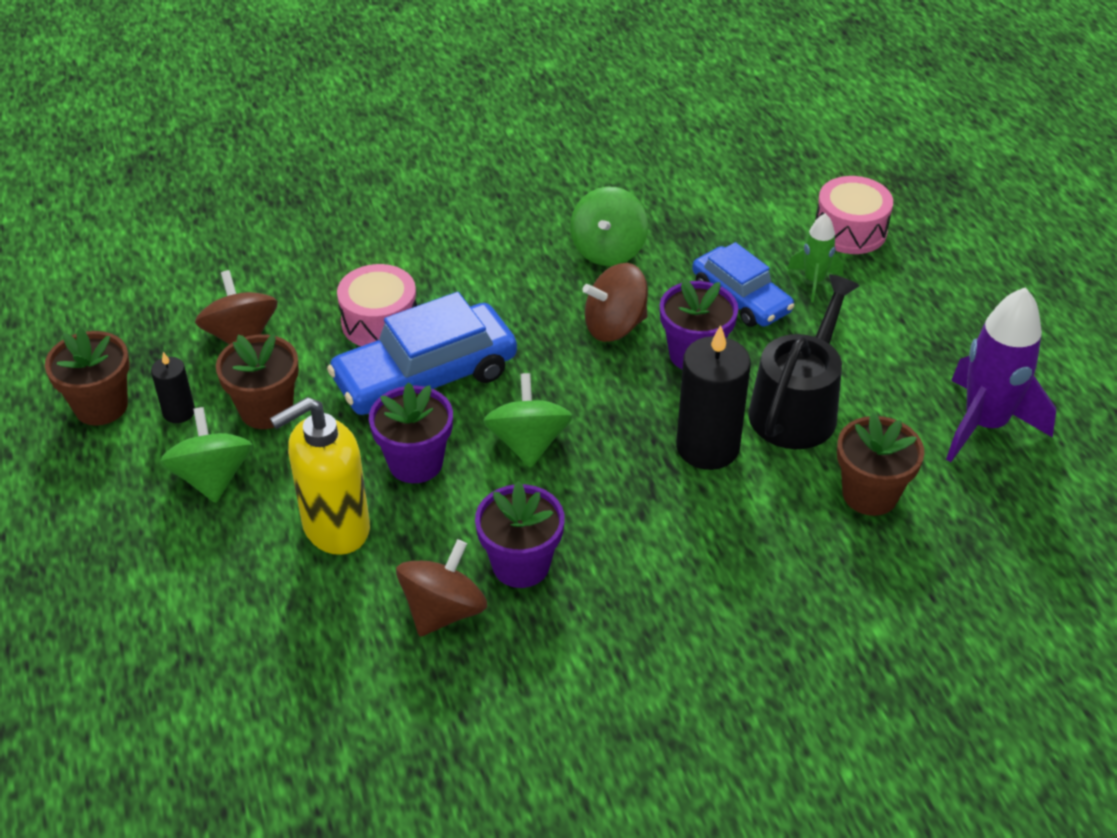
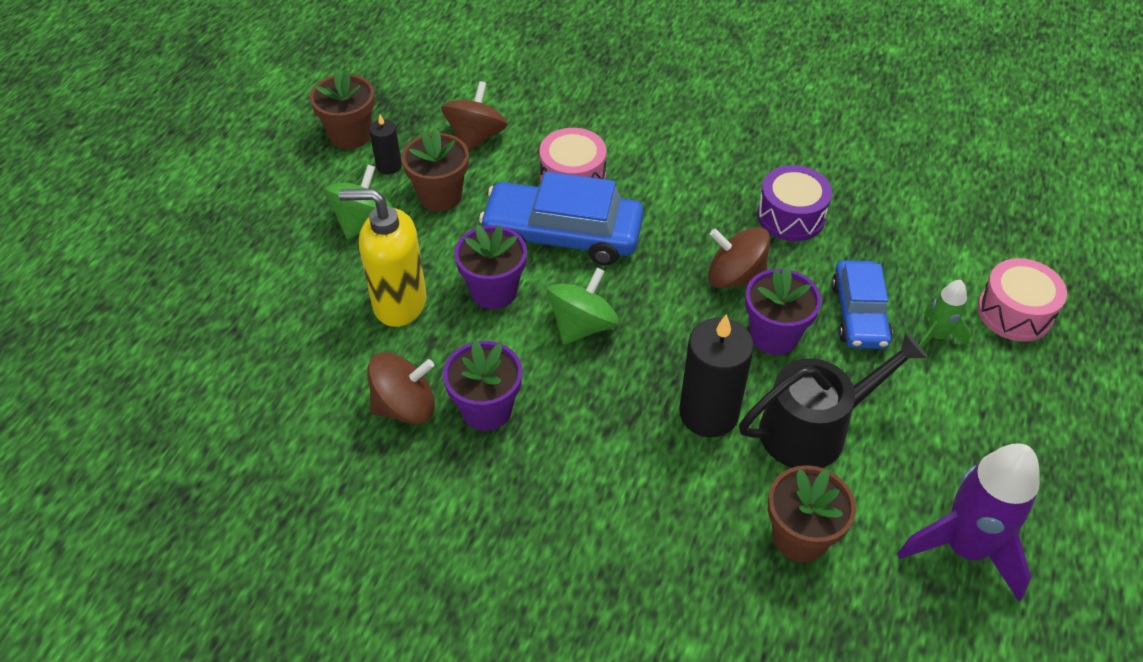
camera: 40 degrees right, 5 degrees up
green spinning top [570,186,648,266] -> purple drum [757,165,832,241]

